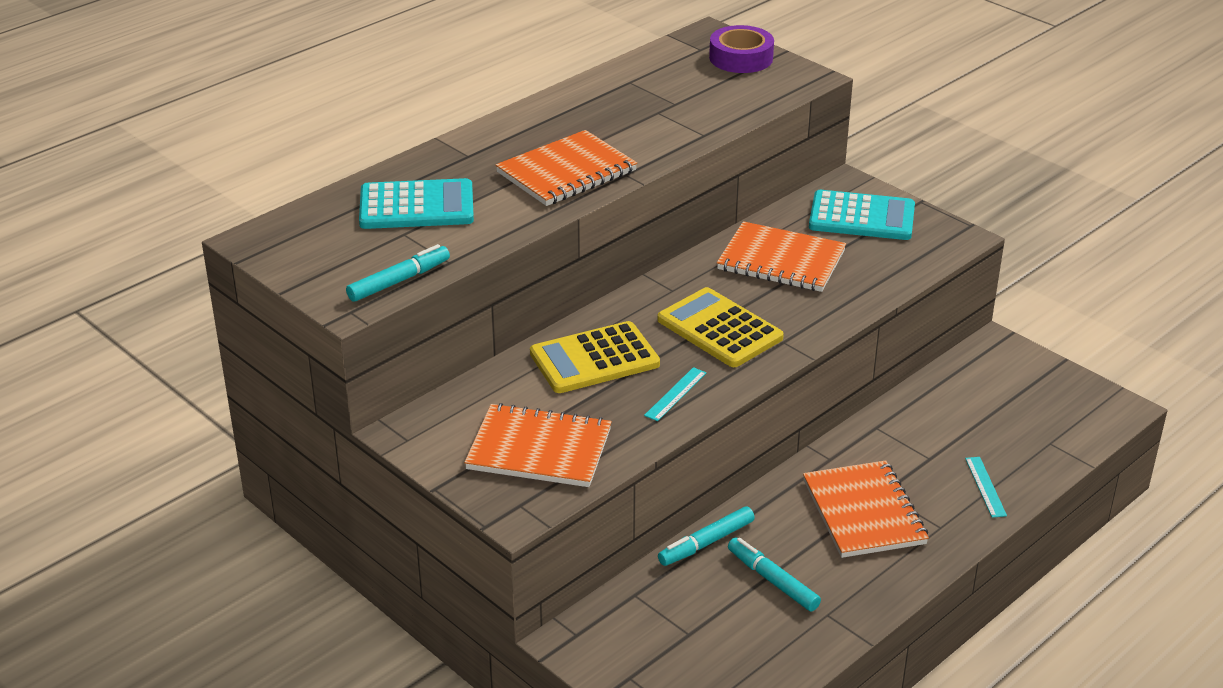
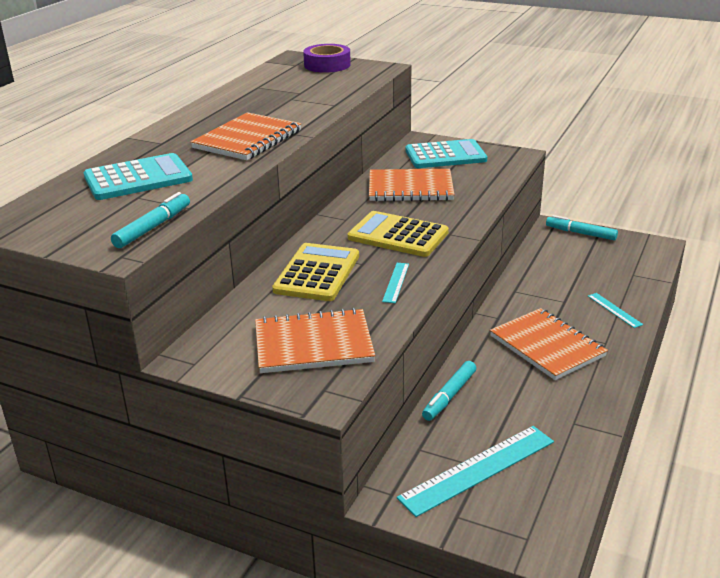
camera: 20 degrees left, 5 degrees down
yellow calculator [530,321,660,393] -> yellow calculator turned 150 degrees clockwise [272,243,359,301]
turquoise marker [728,538,821,611] -> turquoise marker moved to [546,215,618,240]
none -> turquoise ruler [397,426,554,517]

